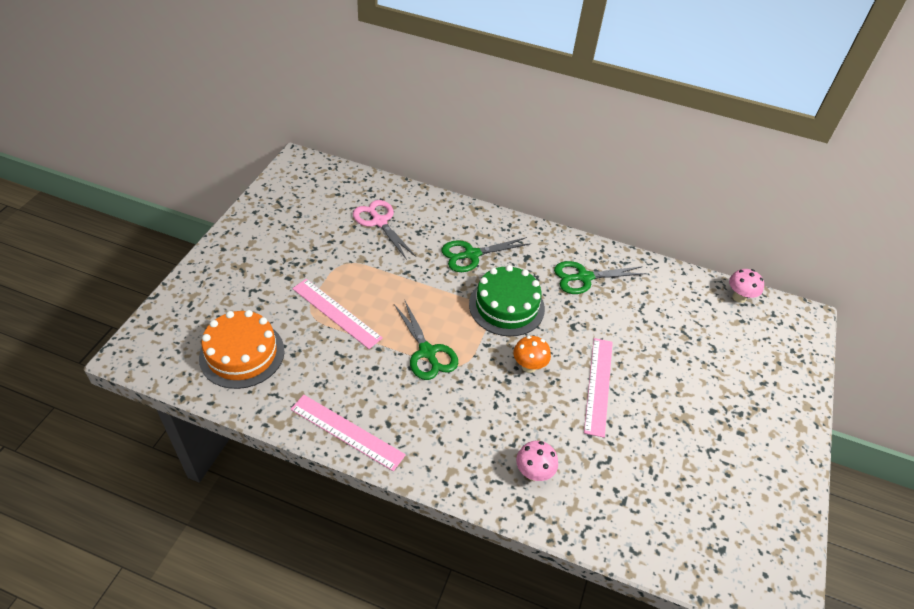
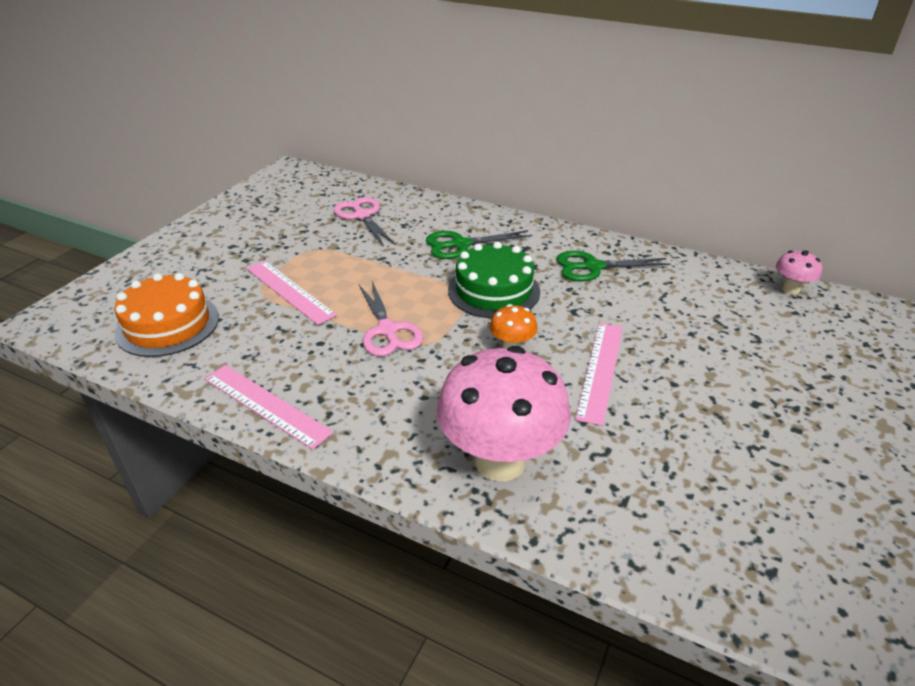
camera: 10 degrees right, 10 degrees down
green scissors [394,299,458,380] -> pink scissors [359,281,423,356]
pink mushroom [516,441,558,481] -> pink mushroom [436,346,571,481], size x2.22

